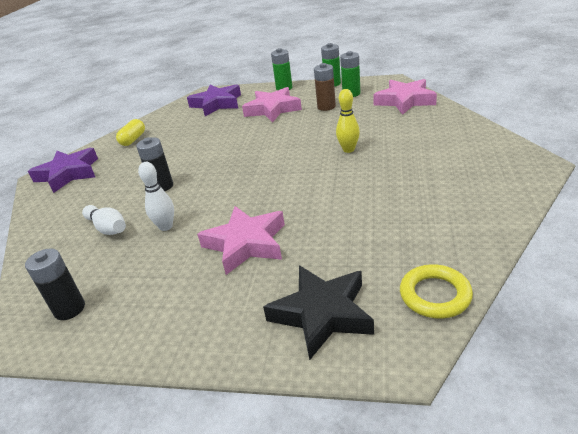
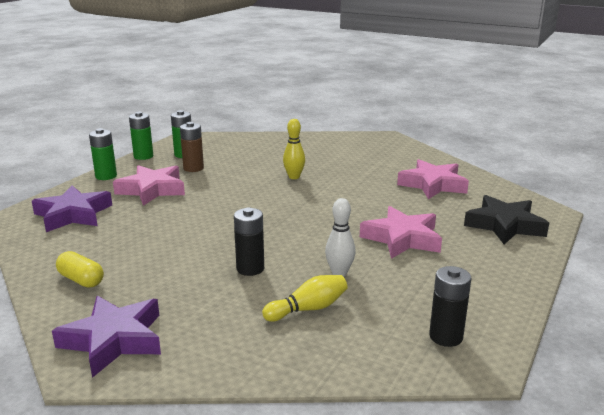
camera: 75 degrees left, 10 degrees down
white bowling pin [82,205,126,235] -> yellow bowling pin [262,275,347,322]
pink star [373,79,437,115] -> pink star moved to [397,159,469,199]
yellow ring [400,264,473,319] -> none

